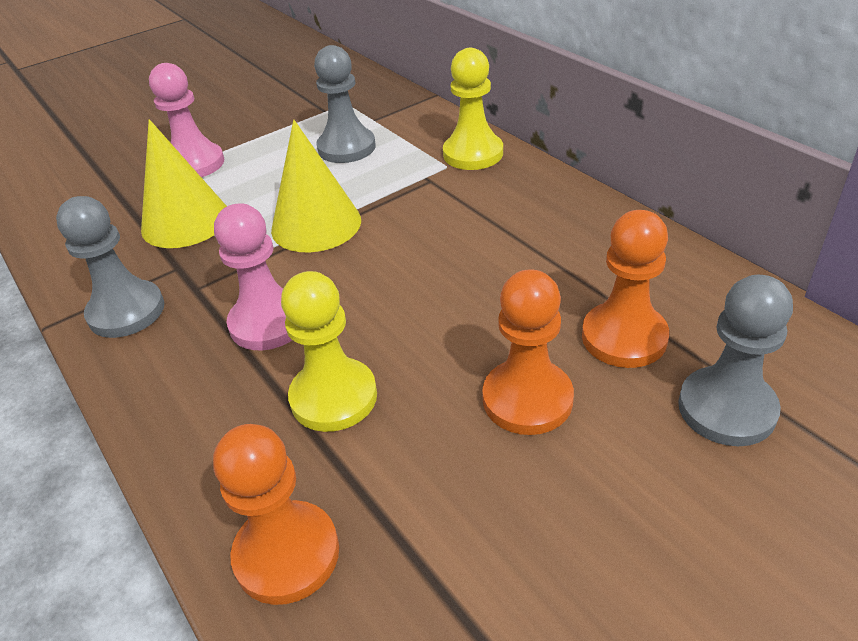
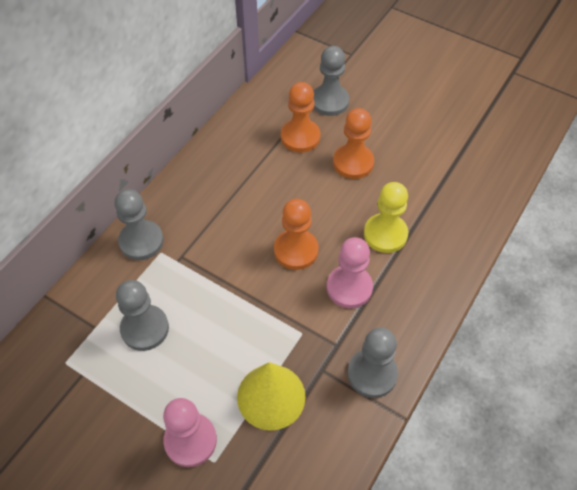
camera: 115 degrees left, 15 degrees up
orange pawn [213,424,339,605] -> orange pawn moved to [274,199,319,270]
yellow cone [271,120,361,252] -> none
yellow pawn [443,48,503,170] -> grey pawn [114,189,164,260]

